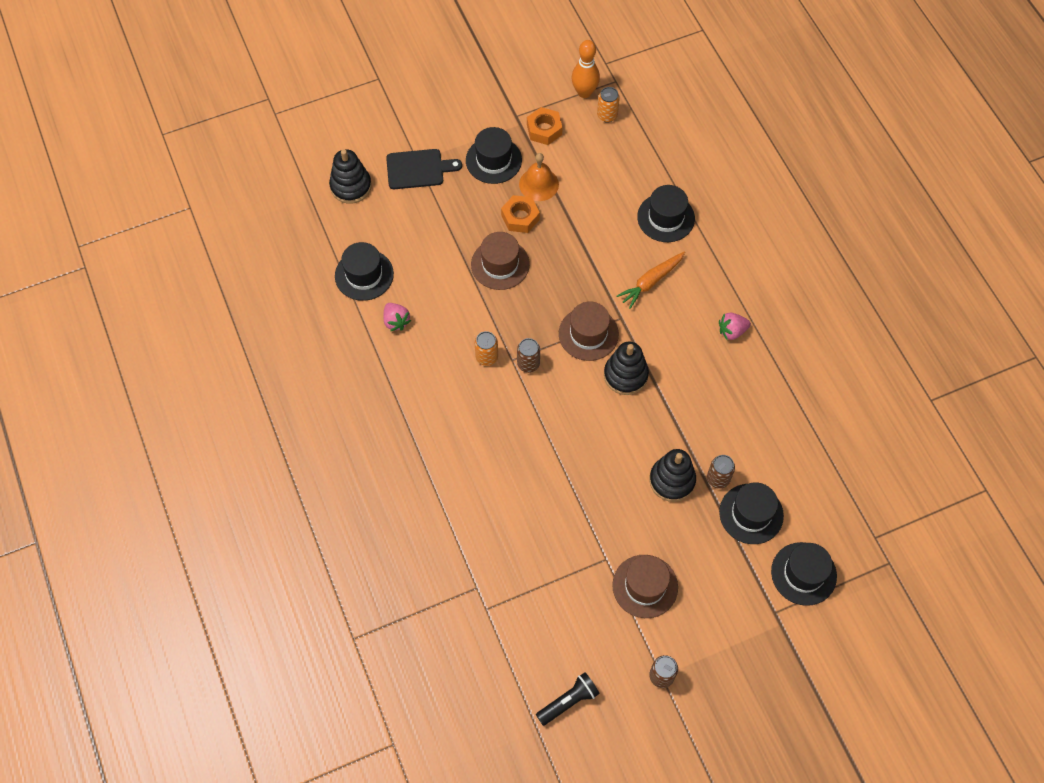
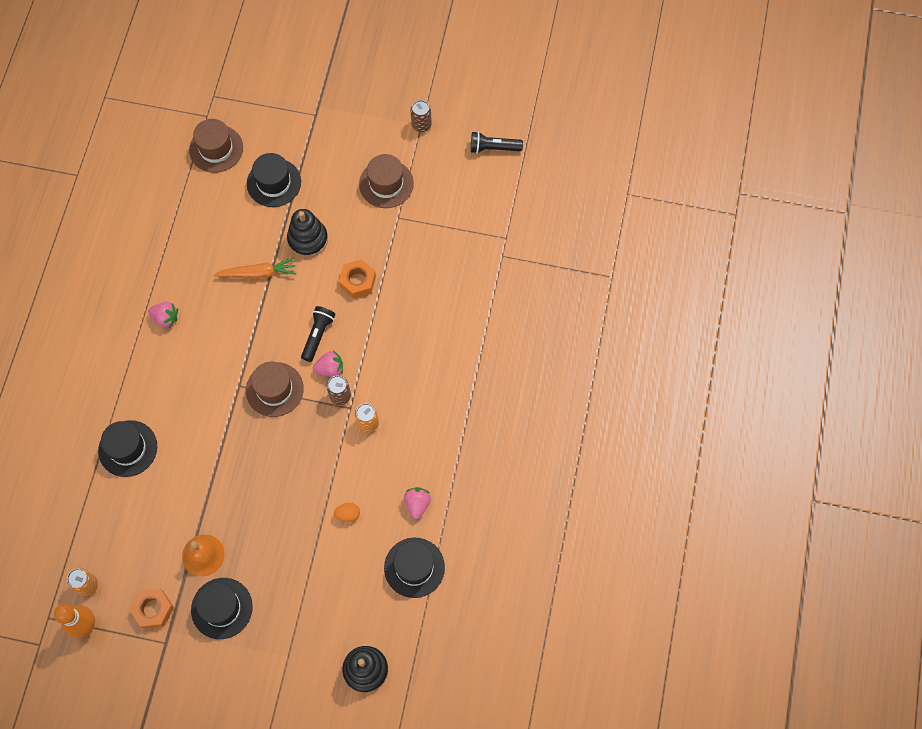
camera: 145 degrees left, 5 degrees up
black cutting board [386,149,462,189] -> none
brown hat [471,232,530,290] -> brown hat moved to [189,119,243,173]
orange nut [501,195,540,233] -> orange nut moved to [339,259,376,298]
black stacking toy [604,342,649,395] -> none
orange carrot [616,252,685,309] -> orange carrot moved to [213,258,296,279]
brown can [707,455,735,489] -> none
black hat [771,542,837,606] -> none
none -> black flashlight [301,306,336,362]
none -> pink strawberry [313,351,343,377]
none -> orange egg [334,503,360,522]

